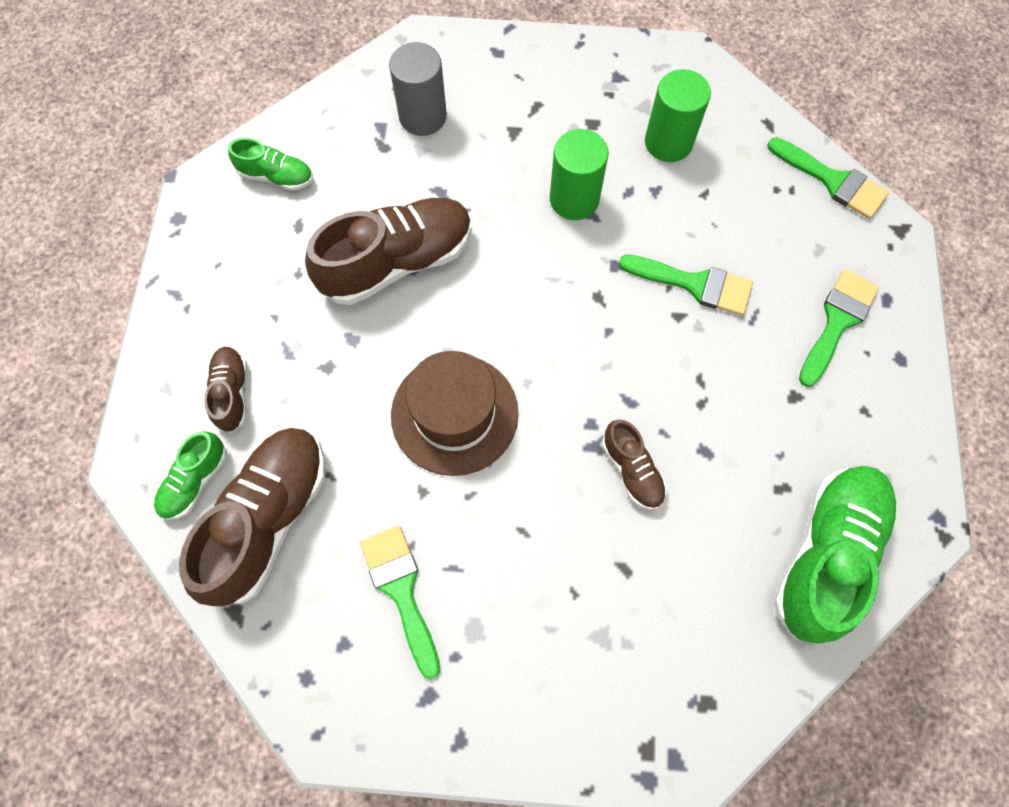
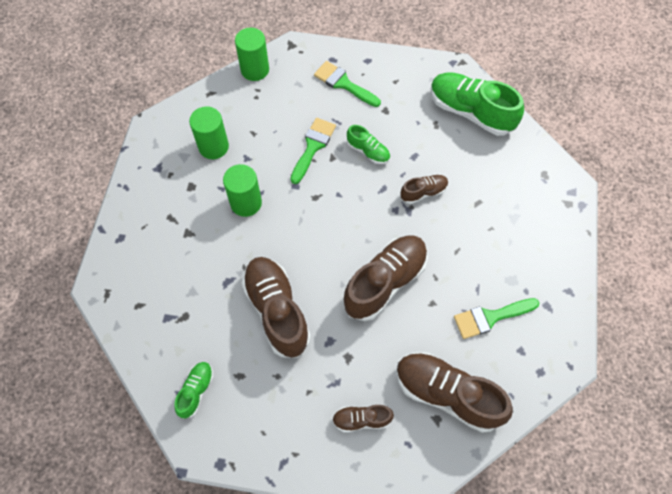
camera: 85 degrees left, 5 degrees down
green shoe [154,432,227,520] -> green shoe moved to [347,125,390,164]
grey cylinder [389,42,447,136] -> none
brown hat [391,351,519,476] -> brown shoe [343,235,428,321]
green brush [767,137,889,219] -> green cylinder [235,28,269,81]

